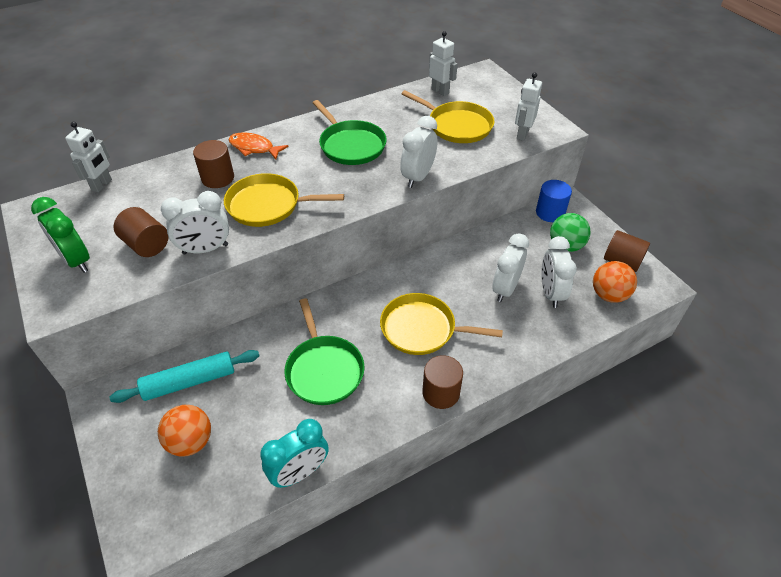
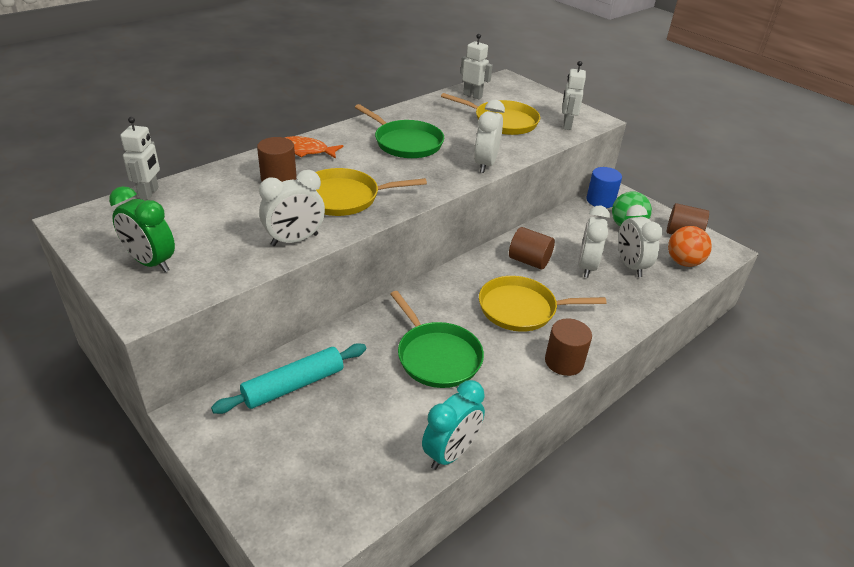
camera: 15 degrees left, 10 degrees down
brown cylinder [114,207,169,257] -> brown cylinder moved to [509,227,555,270]
orange ball [158,405,211,457] -> none

